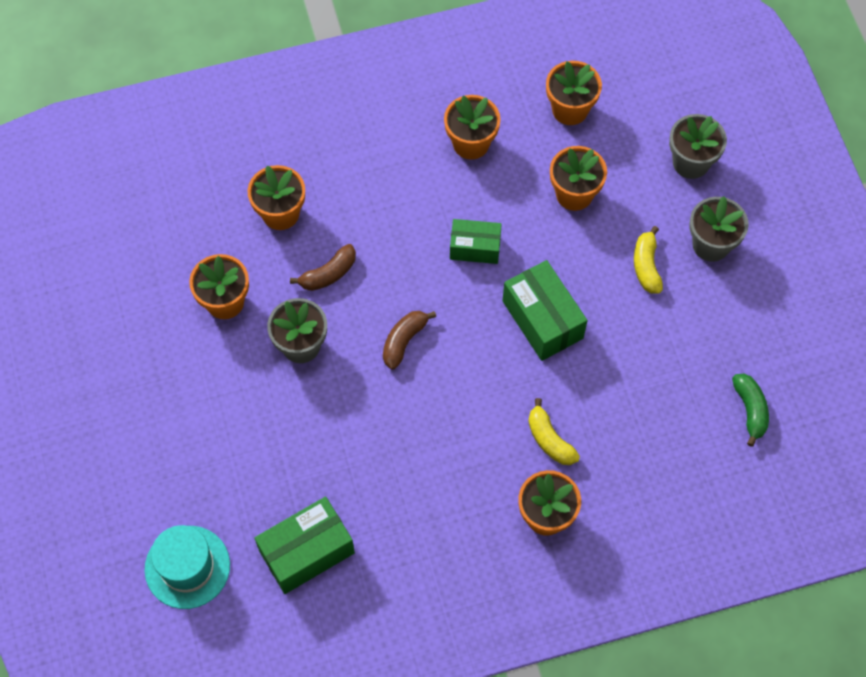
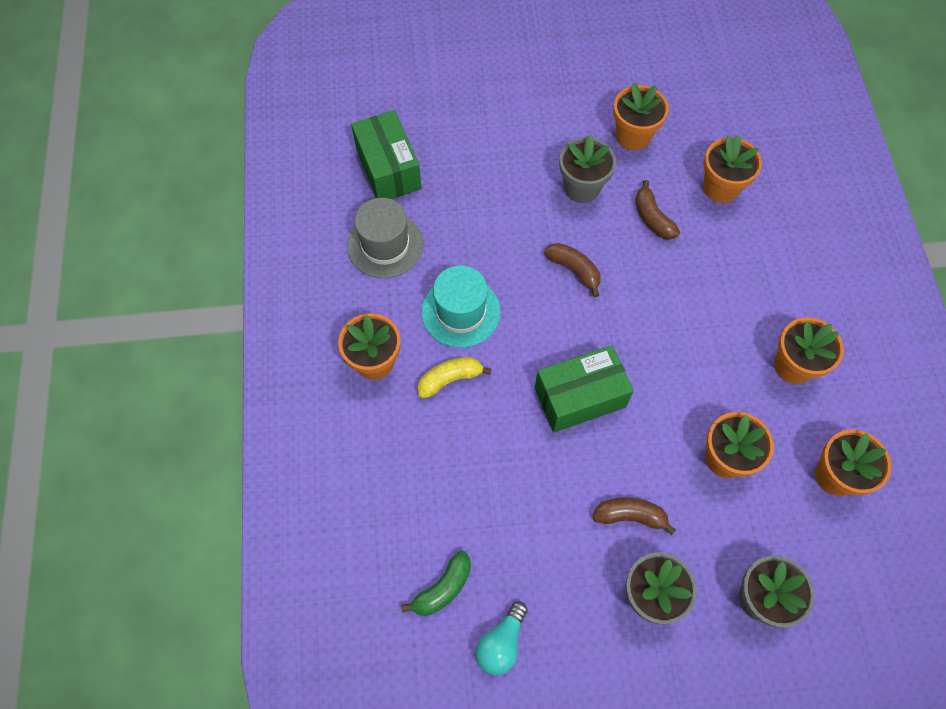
camera: 100 degrees right, 0 degrees up
turquoise hat [145,525,230,609] -> turquoise hat moved to [422,266,501,348]
green box [450,219,502,264] -> none
yellow banana [634,226,663,294] -> brown banana [593,497,676,535]
green banana [732,374,769,447] -> green banana turned 45 degrees counterclockwise [401,551,471,616]
none -> grey hat [347,198,424,279]
none -> turquoise light bulb [476,601,528,675]

